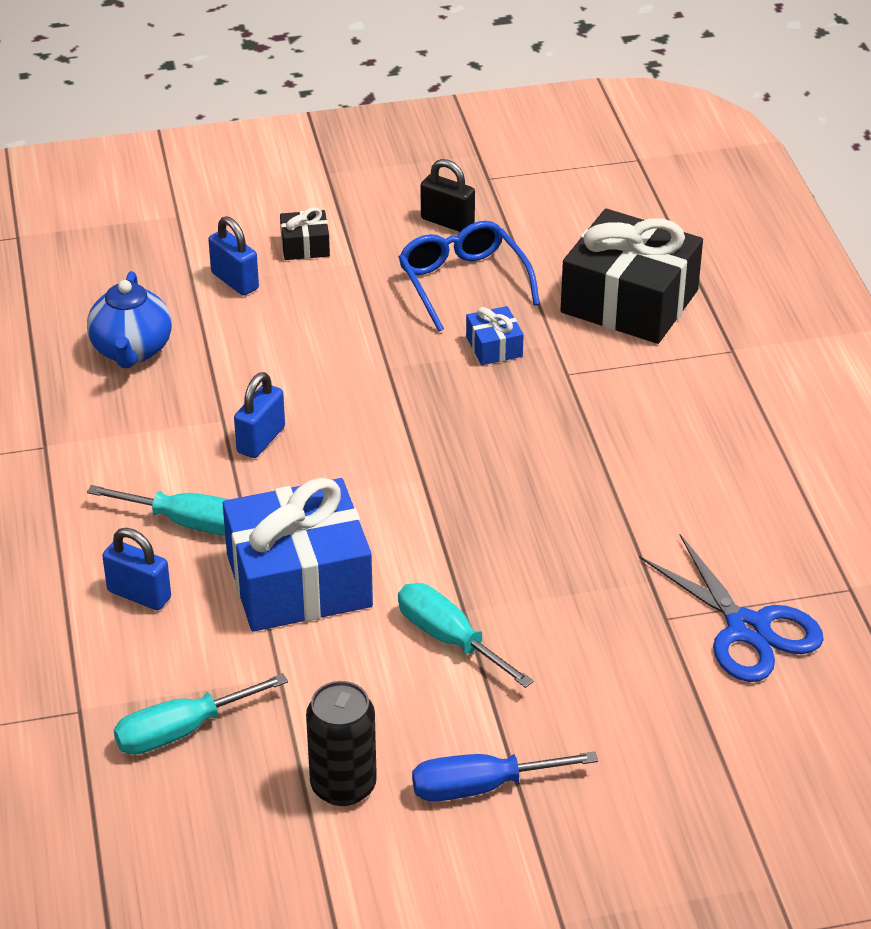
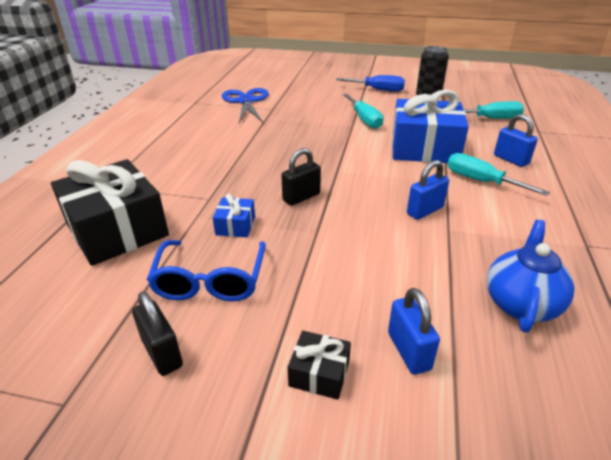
camera: 155 degrees left, 5 degrees down
none -> black padlock [281,148,321,206]

